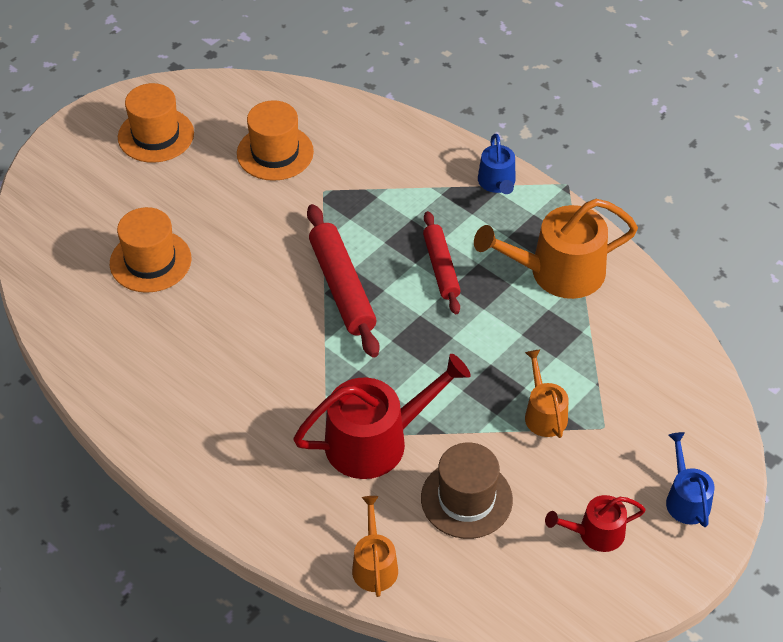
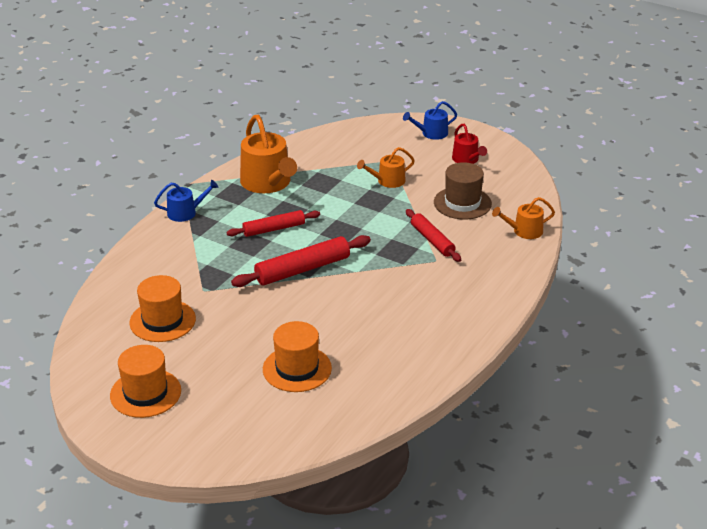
camera: 100 degrees left, 15 degrees down
red watering can [293,354,470,479] -> red rolling pin [406,209,461,262]

